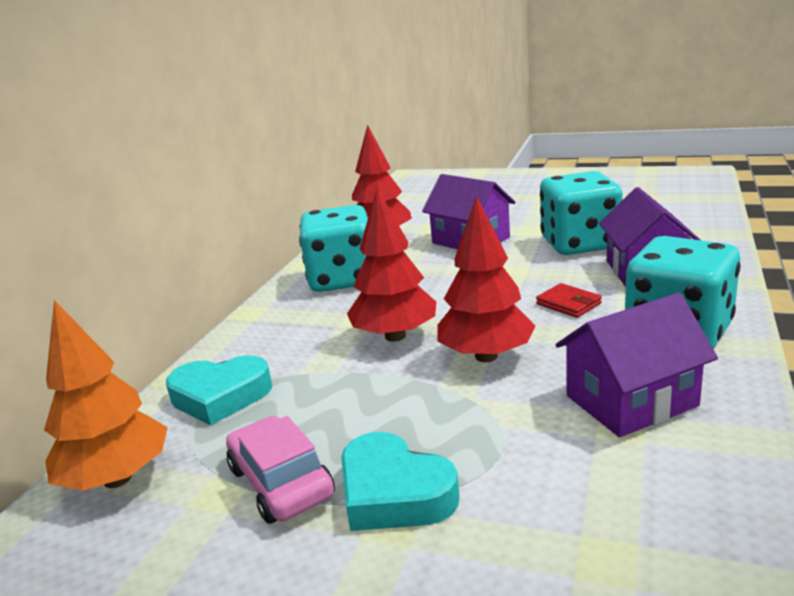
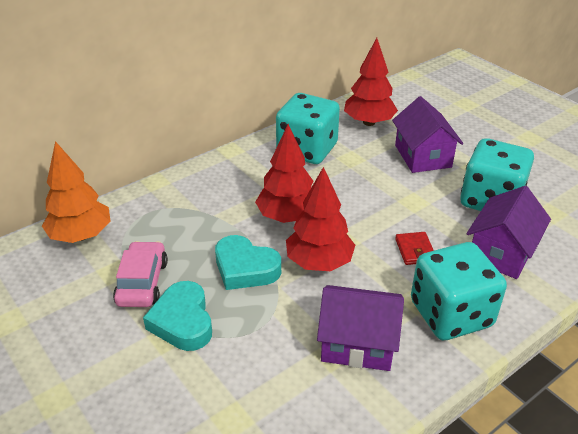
camera: 30 degrees right, 15 degrees up
turquoise heart [166,355,272,425] -> turquoise heart moved to [215,235,281,290]

